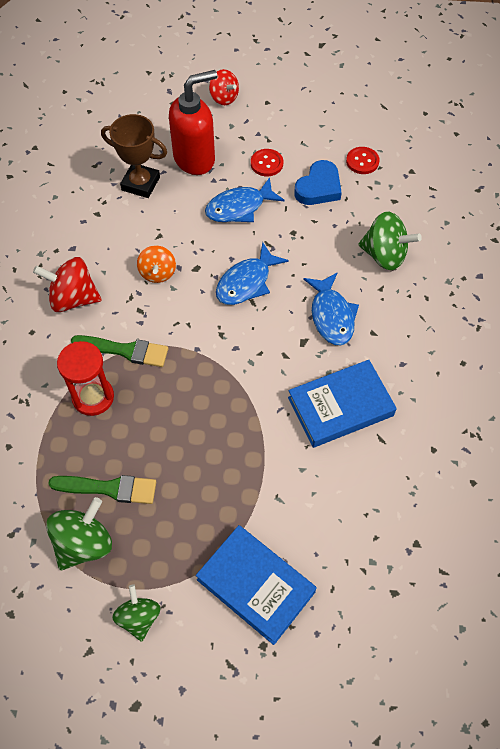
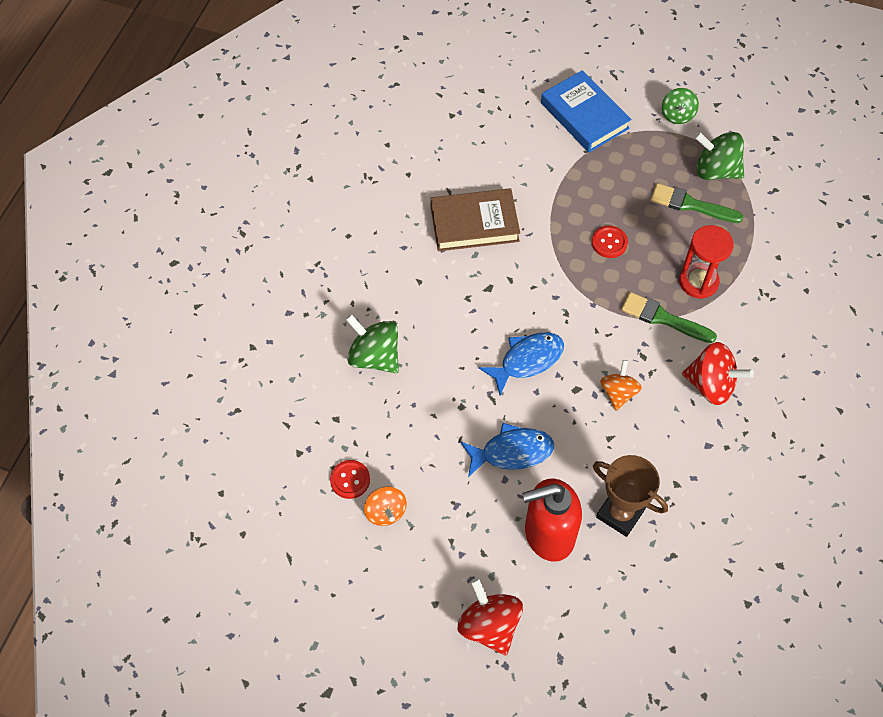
camera: 165 degrees left, 0 degrees up
green spinning top [46,497,112,570] -> green spinning top turned 60 degrees clockwise [694,132,744,180]
red spinning top [209,69,239,105] -> red spinning top [458,578,523,655], size x1.51
red button [251,149,283,176] -> red button moved to [592,226,628,258]
blue book [288,360,397,448] -> brown book [430,188,520,251]
blue heart [294,160,342,205] -> none
blue fish [303,272,359,345] -> none
none -> orange spinning top [364,486,407,526]

